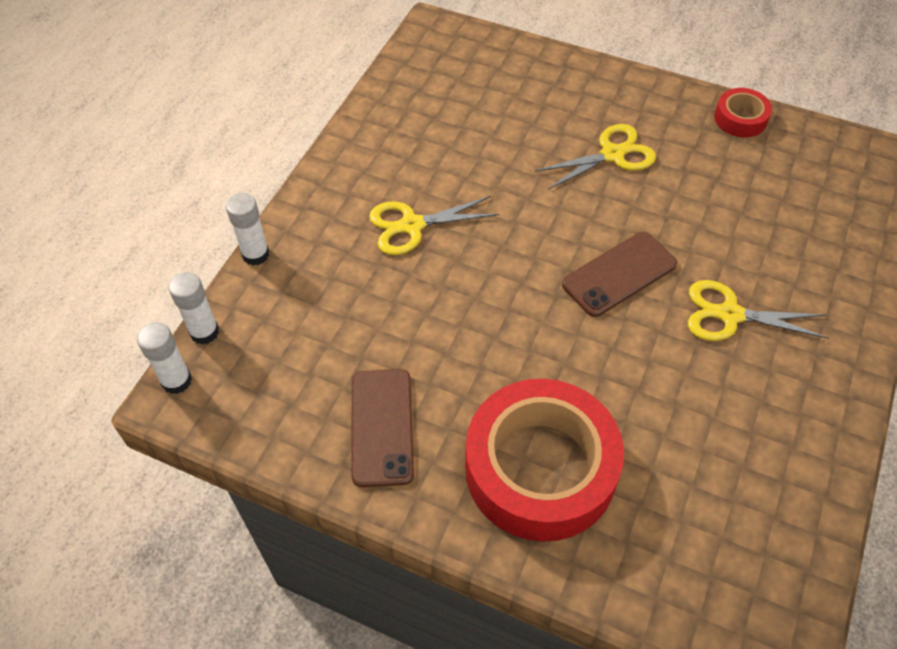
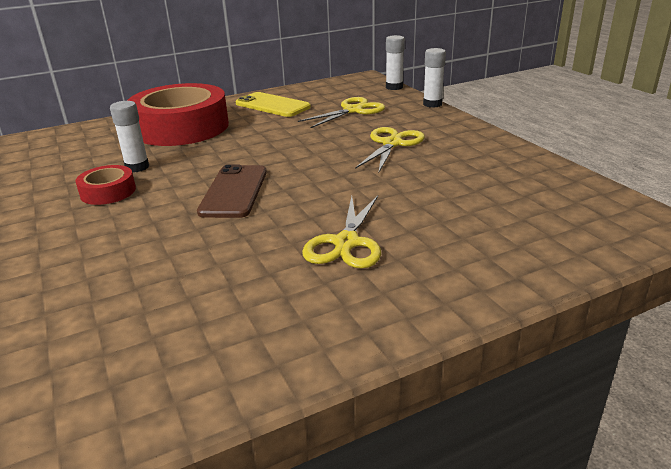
camera: 130 degrees right, 25 degrees down
white glue stick [137,322,192,394] -> white glue stick moved to [110,101,149,173]
brown phone [351,369,414,487] -> yellow phone [236,92,311,117]
yellow scissors [688,280,828,341] -> yellow scissors moved to [298,97,385,128]
red tape [714,88,772,137] -> red tape moved to [75,165,136,205]

